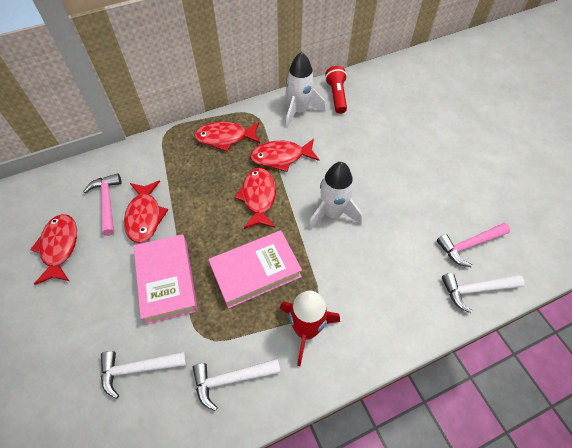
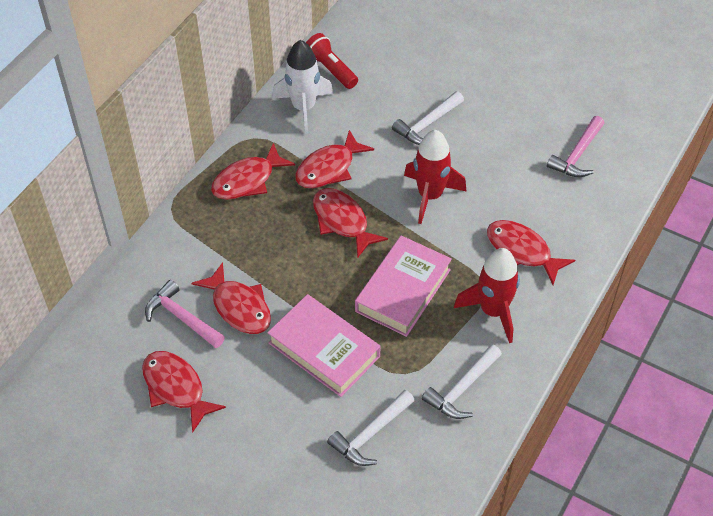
camera: 35 degrees left, 5 degrees down
white rocket [308,162,362,230] -> red rocket [404,130,467,224]
white hammer [442,273,524,313] -> white hammer moved to [392,91,464,145]
none -> red fish [487,220,575,285]

